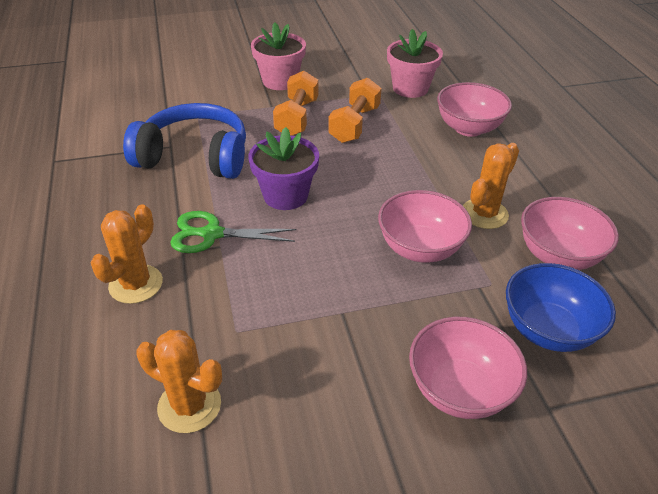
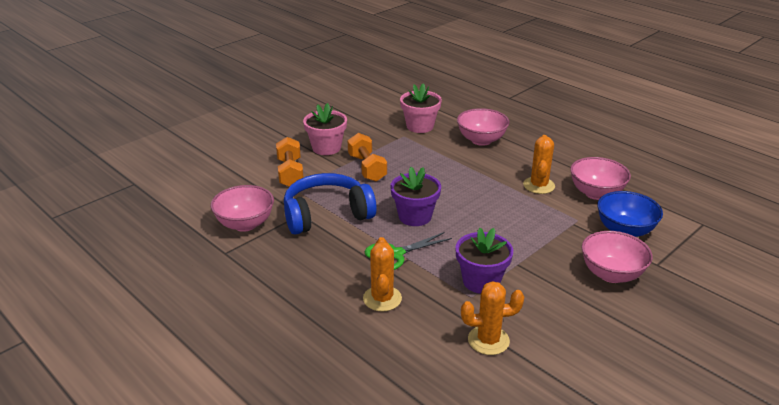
camera: 30 degrees left, 10 degrees down
orange dumbbell [328,78,382,143] -> orange dumbbell moved to [276,137,303,187]
pink bowl [378,190,472,263] -> pink bowl moved to [211,185,274,232]
none -> purple flower pot [455,228,513,294]

